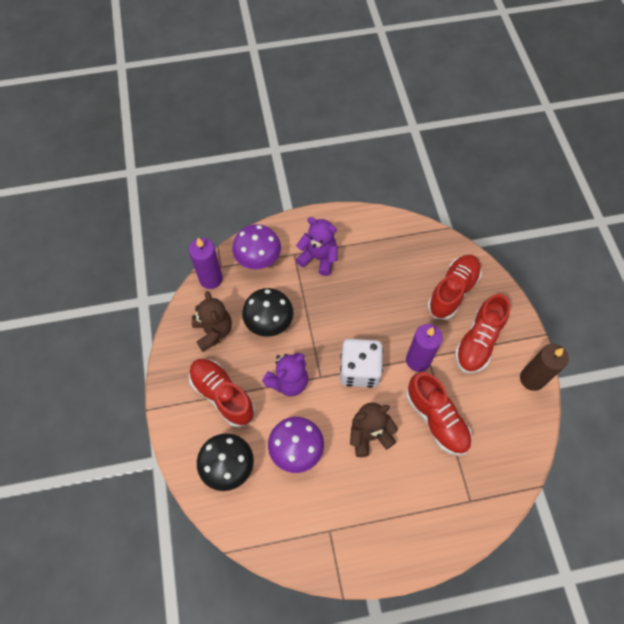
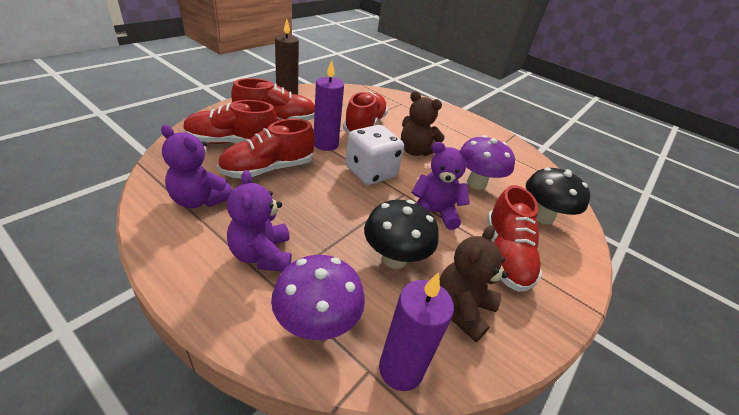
camera: 135 degrees left, 25 degrees down
none -> purple teddy bear [161,125,232,208]
none -> red shoe [217,119,315,178]

